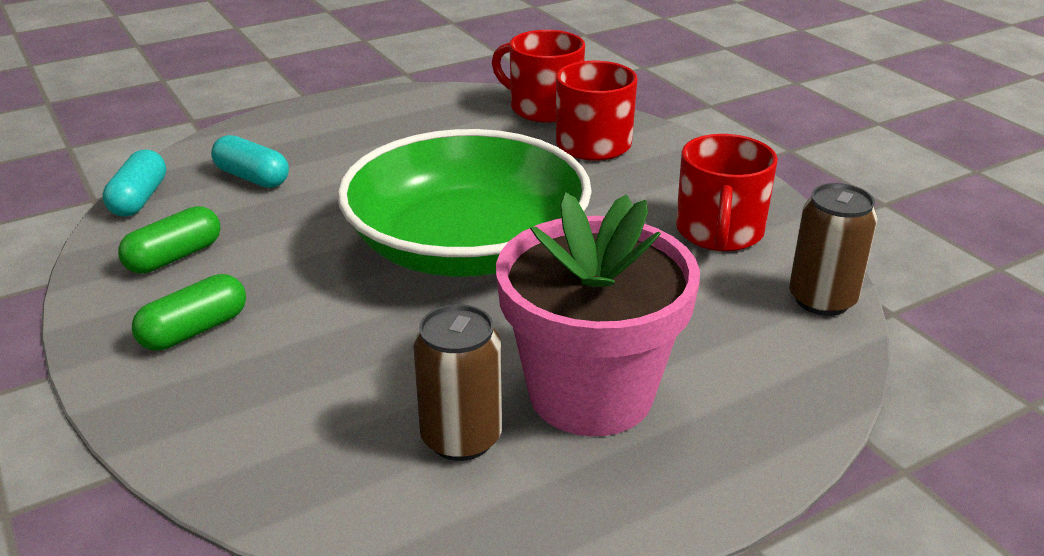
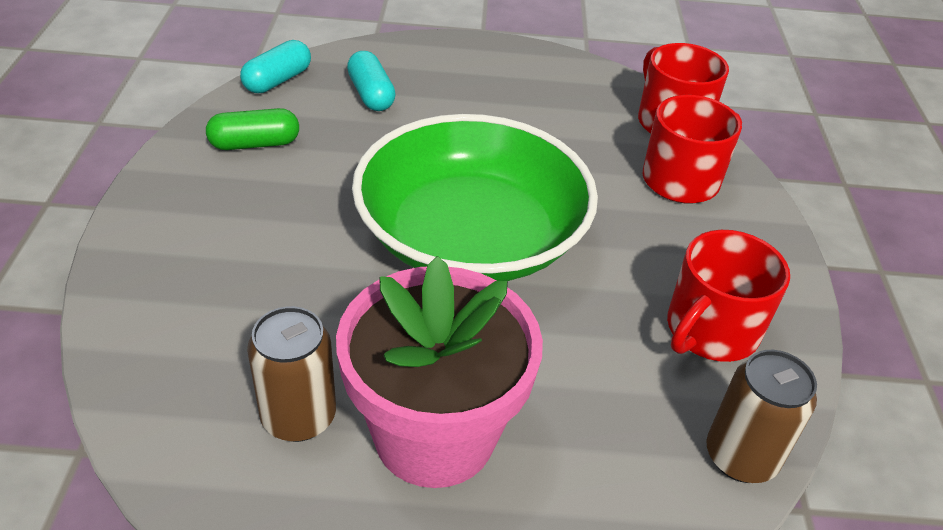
camera: 30 degrees right, 10 degrees up
green capsule [132,274,246,351] -> none

